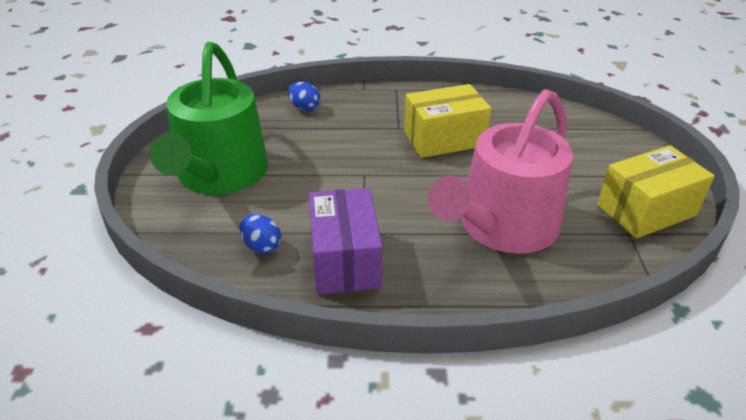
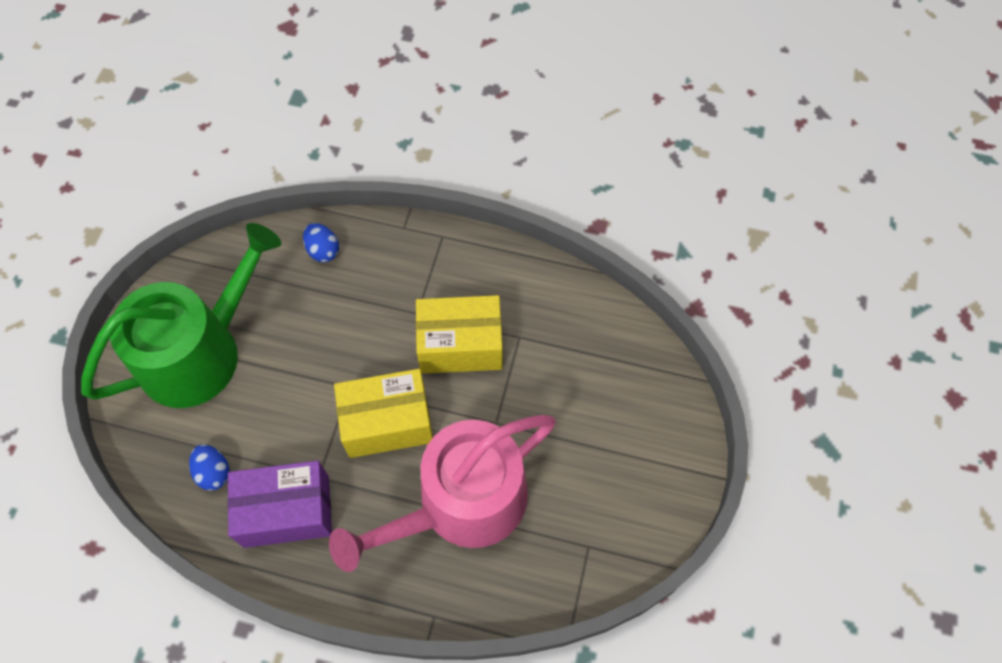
camera: 15 degrees right, 25 degrees up
green watering can [150,42,268,195] -> green watering can turned 150 degrees counterclockwise [81,223,281,408]
purple box [309,188,382,294] -> purple box turned 75 degrees clockwise [227,460,332,548]
yellow box [597,145,715,238] -> yellow box moved to [334,369,433,458]

